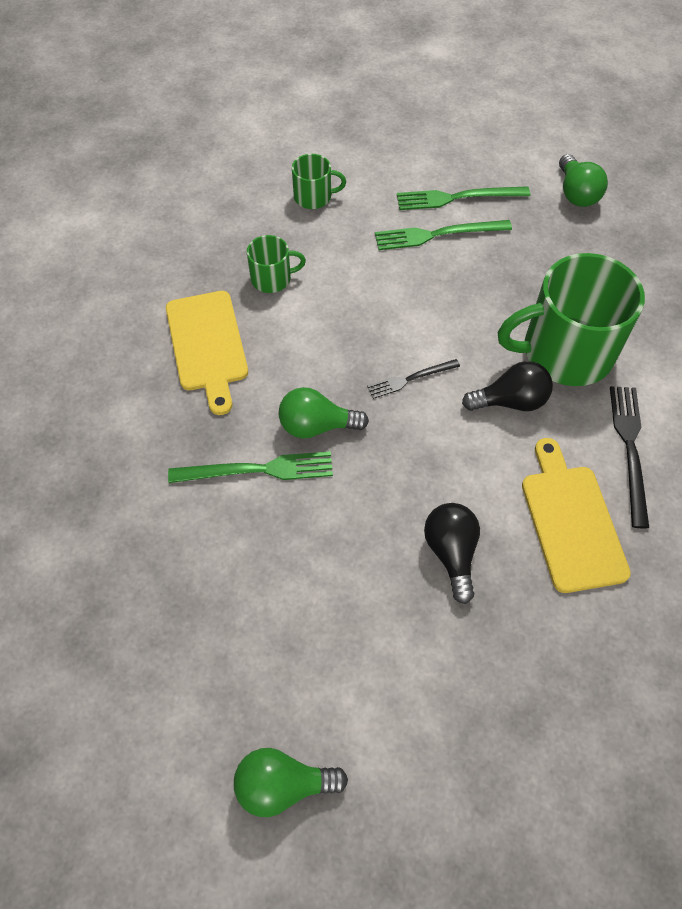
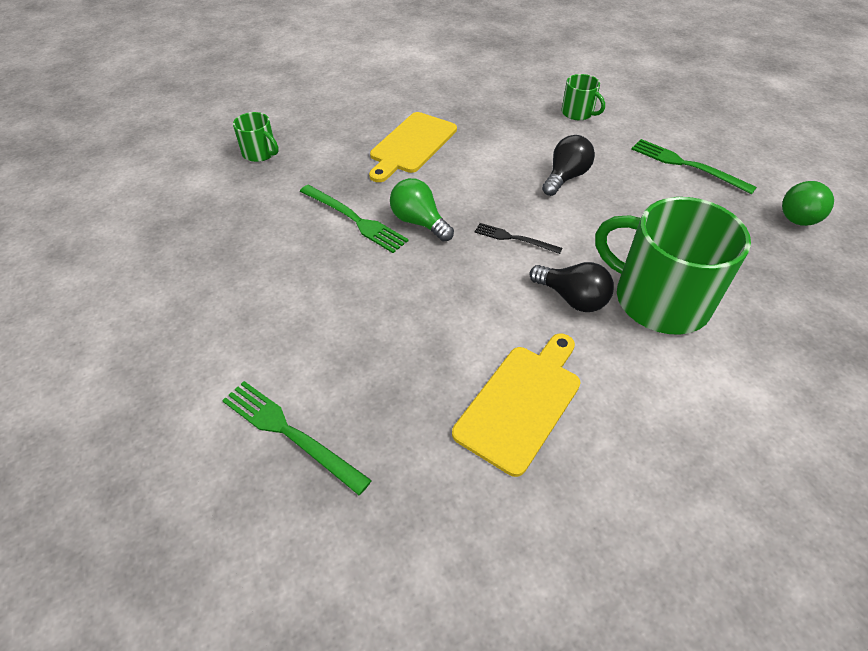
camera: 45 degrees right, 10 degrees down
green light bulb [234,748,348,817] -> none
green mug [247,235,306,293] -> green mug moved to [233,112,279,162]
green fork [375,220,512,250] -> green fork moved to [222,381,372,495]
black light bulb [424,503,480,604] -> black light bulb moved to [542,135,595,196]
black fork [610,386,649,529] -> none

